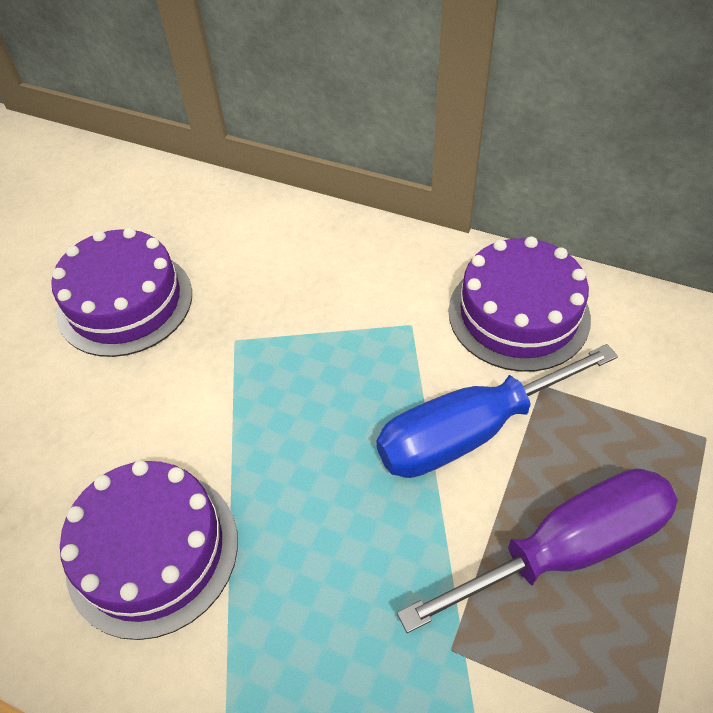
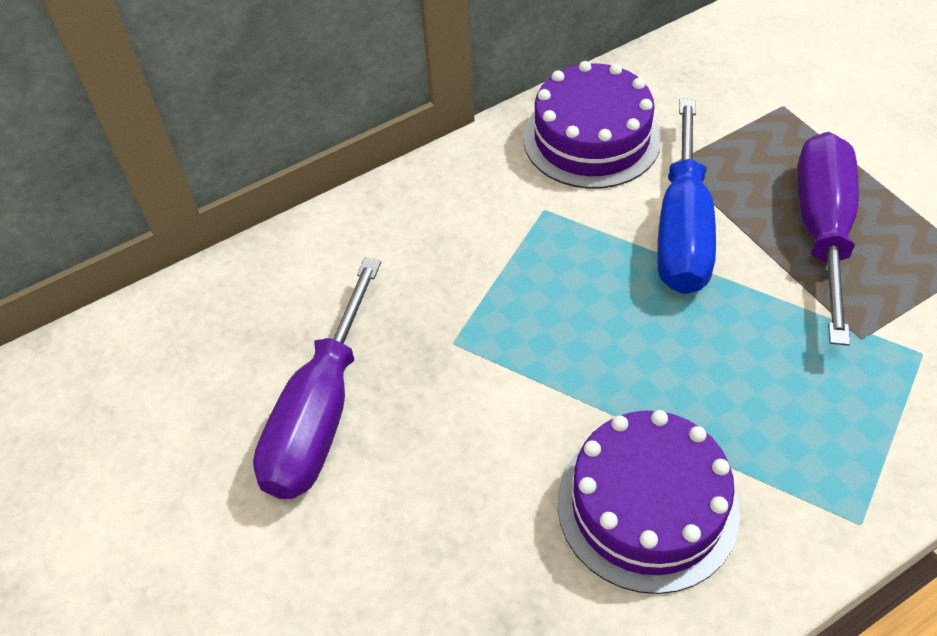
camera: 55 degrees left, 0 degrees up
purple cake [51,228,192,357] -> purple screwdriver [253,258,381,499]

